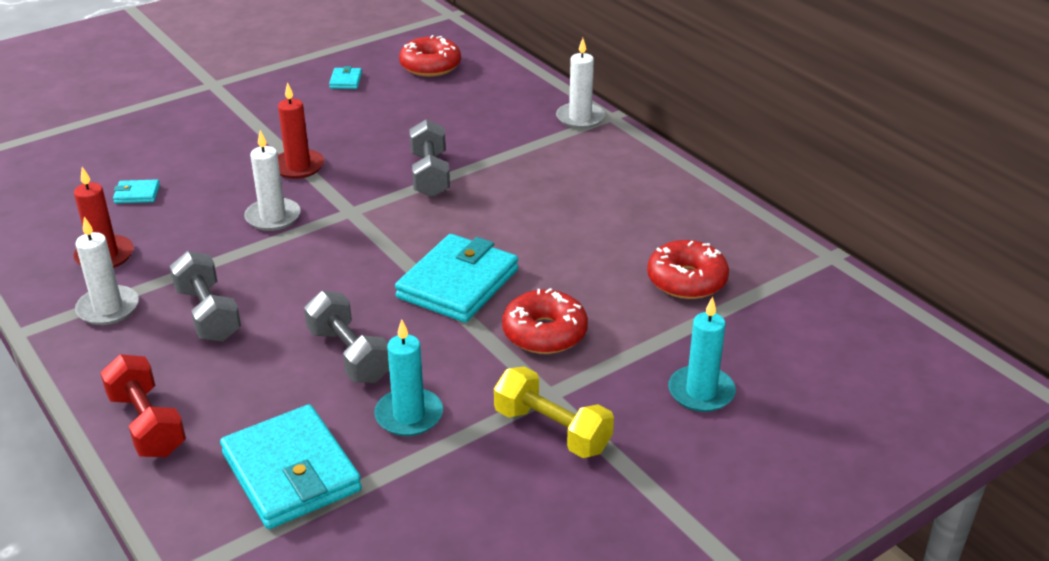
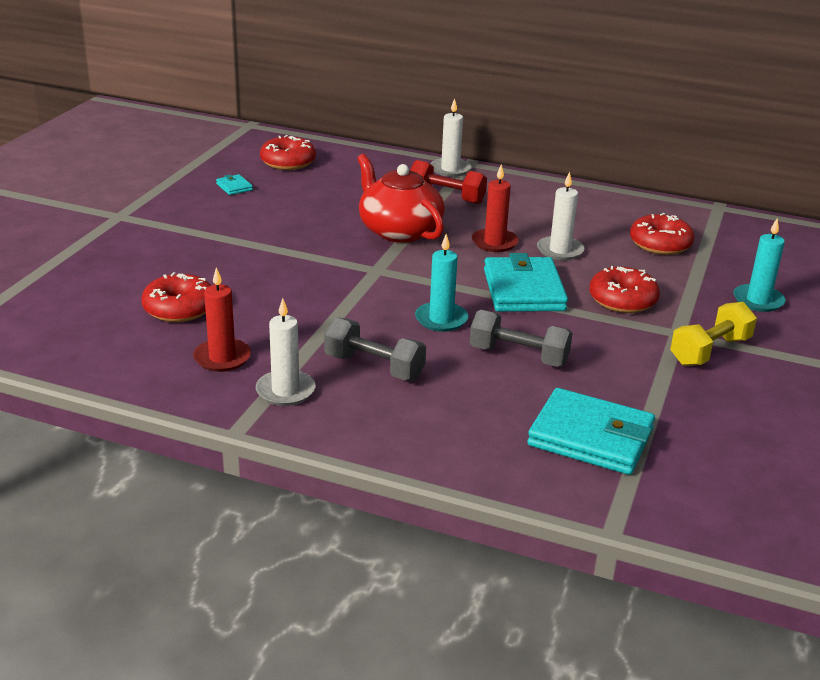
camera: 35 degrees left, 5 degrees down
red dumbbell [100,354,186,457] -> red dumbbell moved to [410,160,487,204]
turquoise wallet [113,179,160,203] -> red donut [142,272,211,322]
white candle [244,130,301,231] -> white candle moved to [537,171,585,260]
red candle [278,82,324,179] -> red candle moved to [472,164,519,252]
turquoise candle [374,320,443,436] -> turquoise candle moved to [415,234,468,332]
grey dumbbell [409,119,450,197] -> red teapot [357,154,445,243]
yellow dumbbell [494,366,614,458] -> yellow dumbbell turned 45 degrees counterclockwise [670,302,757,366]

